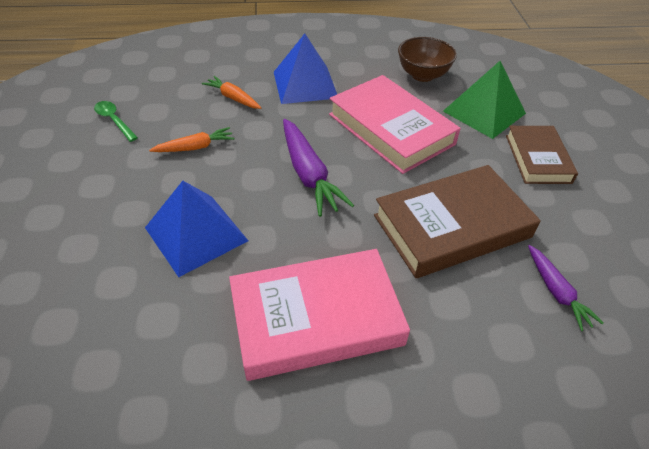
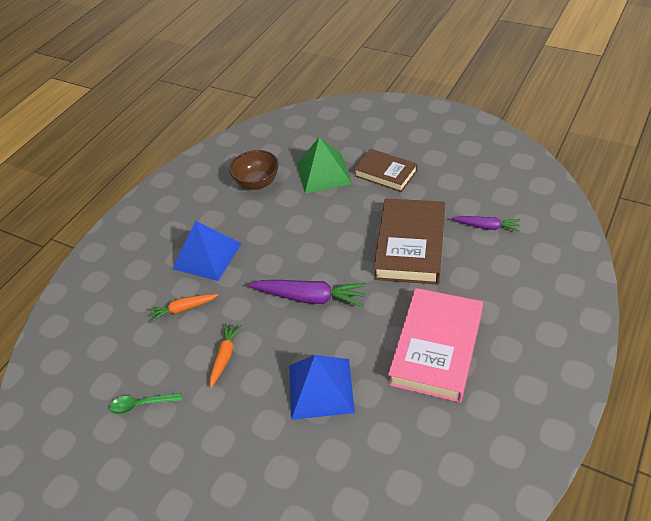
camera: 50 degrees left, 0 degrees up
pink book [329,75,461,174] -> none

